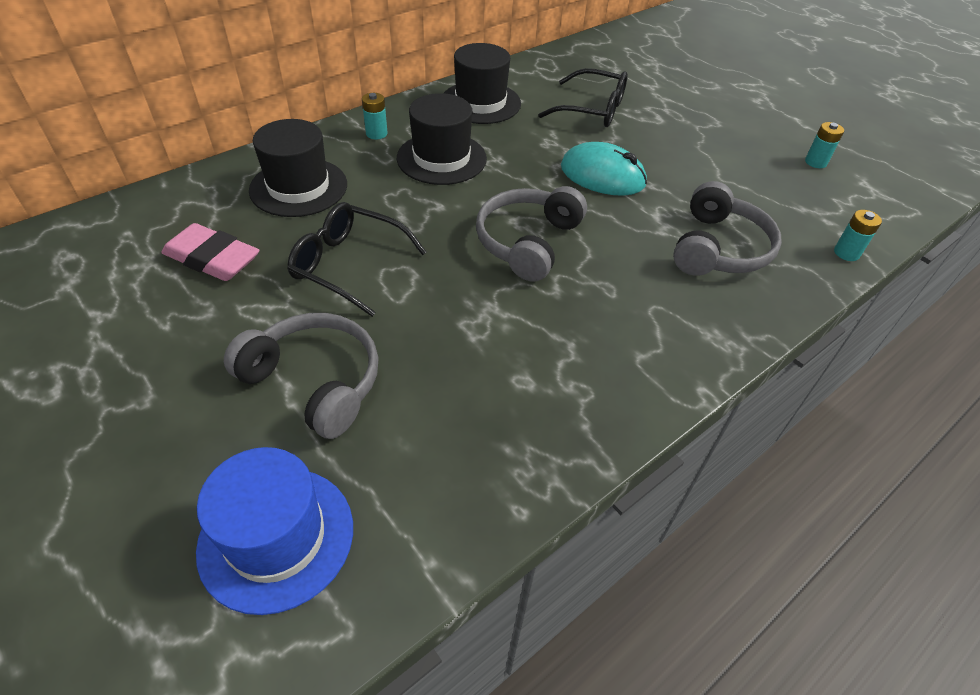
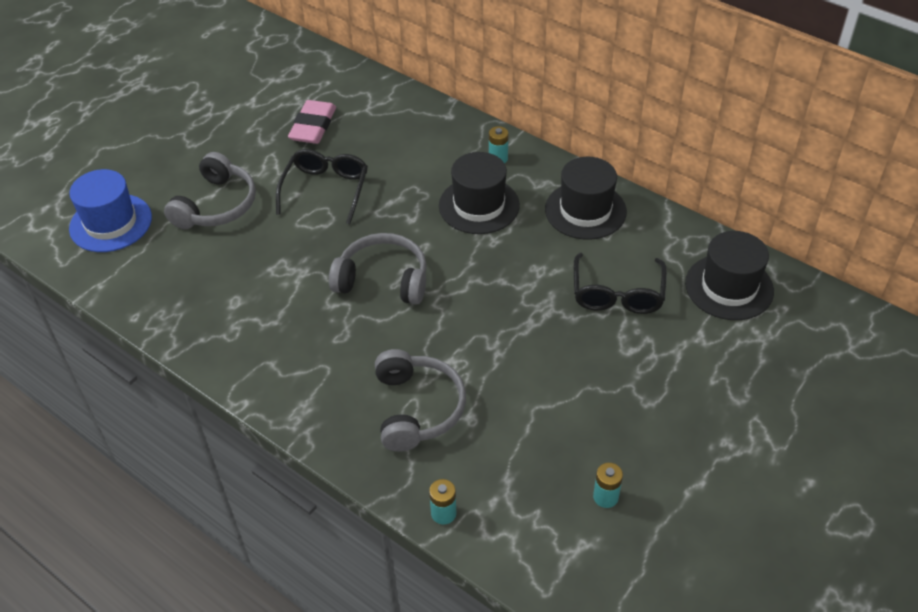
camera: 80 degrees right, 0 degrees up
black hat [249,119,347,217] -> black hat moved to [685,231,774,320]
turquoise mouse [561,142,647,196] -> none
grey headphones [673,181,782,276] -> grey headphones turned 105 degrees counterclockwise [375,349,466,452]

